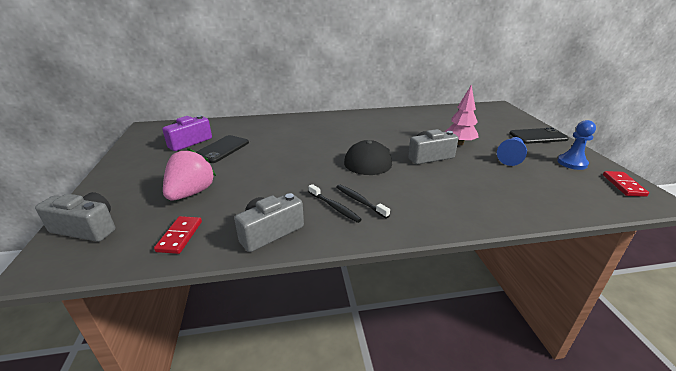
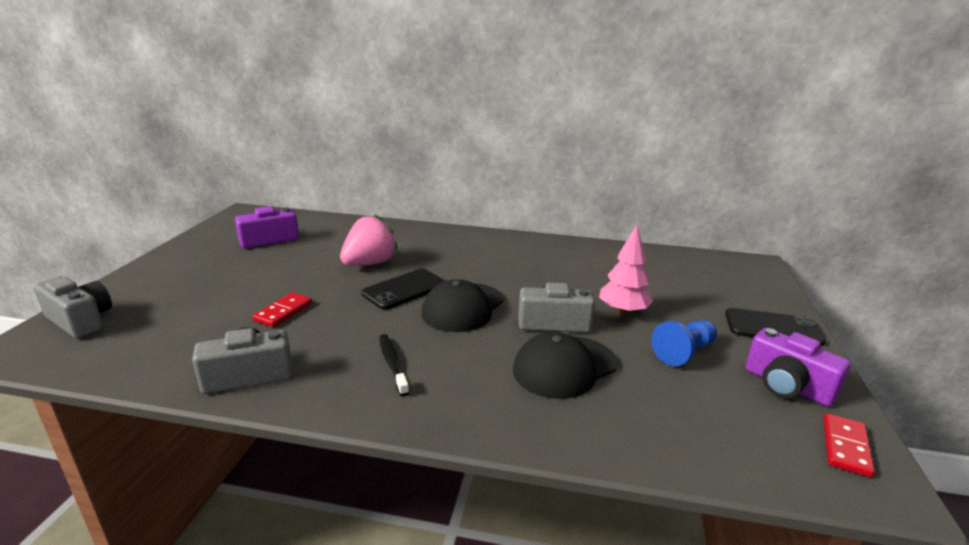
camera: 20 degrees right, 5 degrees down
red domino [154,216,202,254] -> red domino moved to [252,292,312,327]
pink strawberry [163,148,216,201] -> pink strawberry moved to [340,215,398,266]
black phone [196,135,249,163] -> black phone moved to [361,269,445,309]
black toothbrush [308,184,362,223] -> none
blue pawn [557,120,596,170] -> purple camera [745,328,851,406]
none -> black cap [513,332,618,399]

